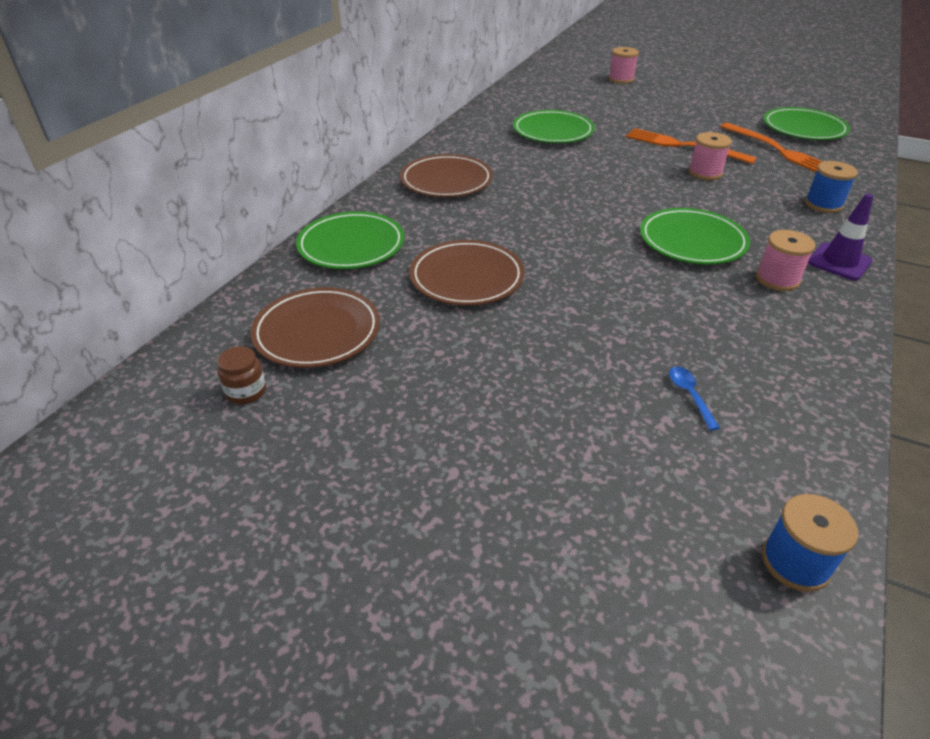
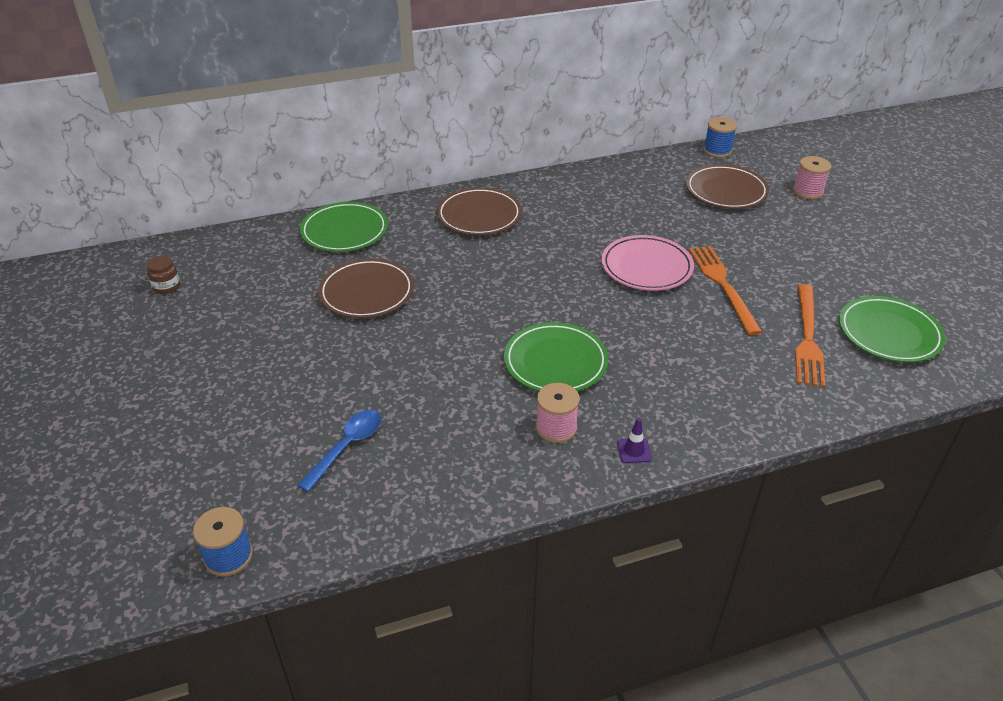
camera: 45 degrees right, 0 degrees up
brown plate [251,287,380,368] -> brown plate moved to [686,164,769,209]
green plate [513,110,595,143] -> none
blue spoon [669,367,720,430] -> blue spoon [297,410,381,492], size x1.63
pink spool [689,132,732,180] -> none
blue spool [805,161,858,213] -> blue spool moved to [704,117,737,158]
purple traffic cone [808,193,873,280] -> purple traffic cone [617,418,652,463], size x0.60
none -> pink plate [602,235,694,291]

